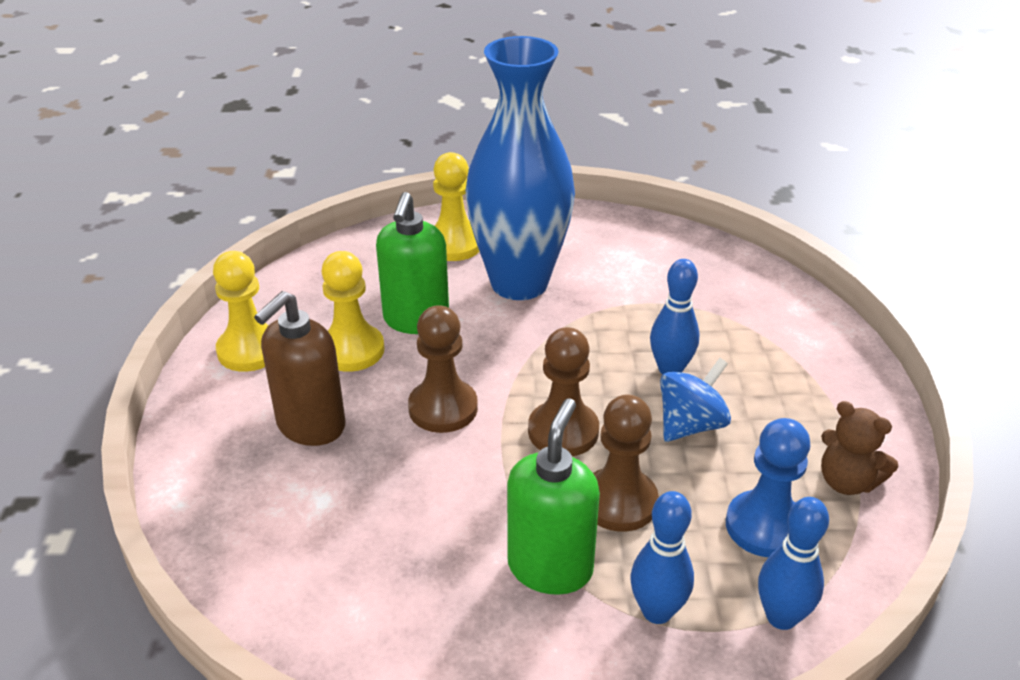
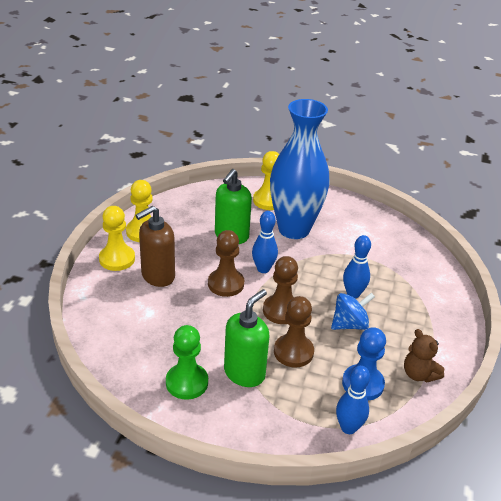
camera: 15 degrees right, 0 degrees up
yellow pawn [321,251,385,372] -> yellow pawn moved to [99,206,135,271]
blue bowling pin [630,491,694,624] -> blue bowling pin moved to [252,211,278,273]
none -> green pawn [166,325,208,400]

